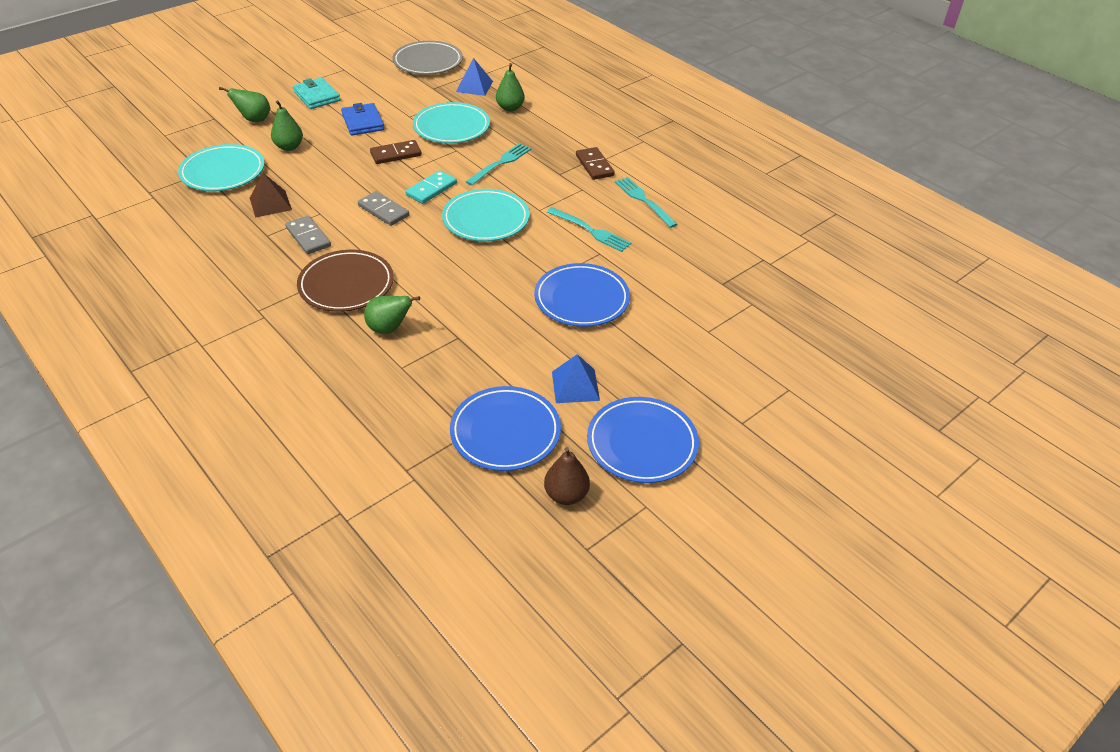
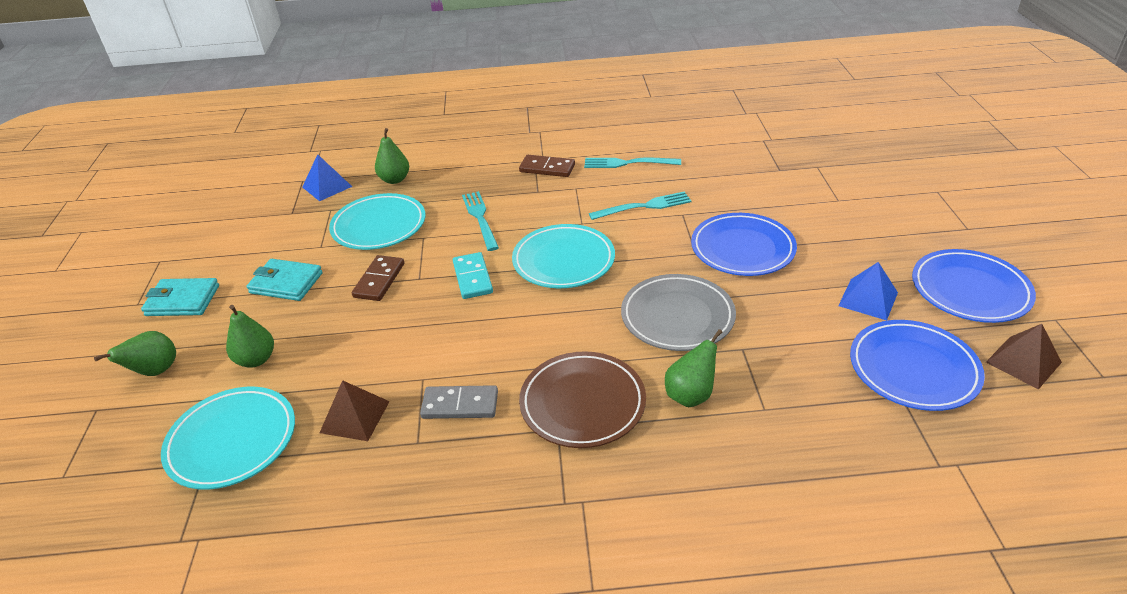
camera: 50 degrees left, 5 degrees down
blue wallet [341,103,384,135] -> turquoise wallet [247,259,323,301]
grey domino [358,191,409,226] -> none
grey plate [393,41,463,75] -> grey plate moved to [621,274,736,351]
brown pear [544,447,590,505] -> brown pyramid [986,324,1062,390]

